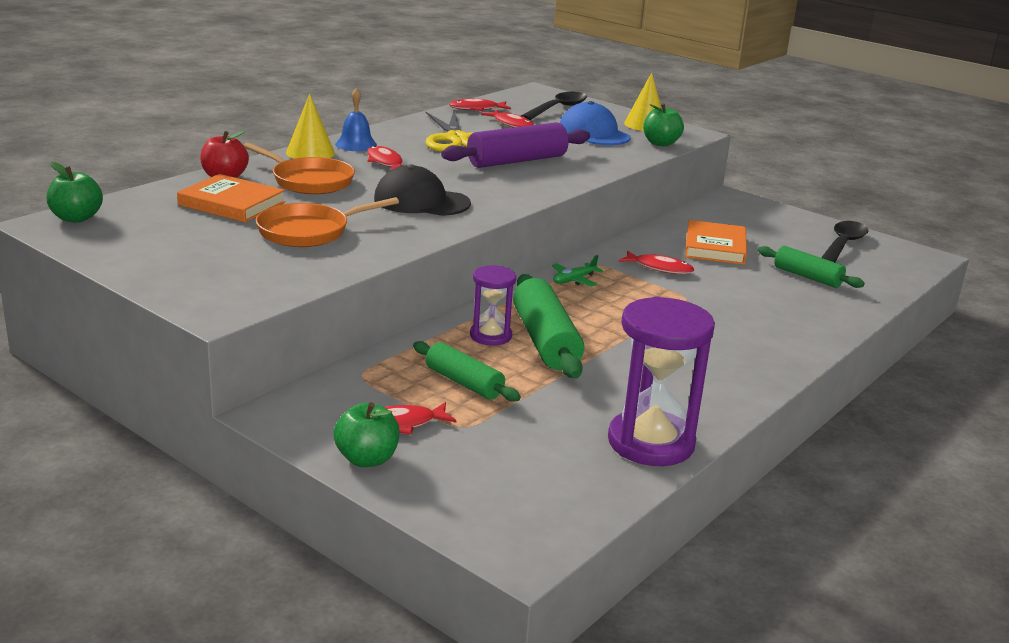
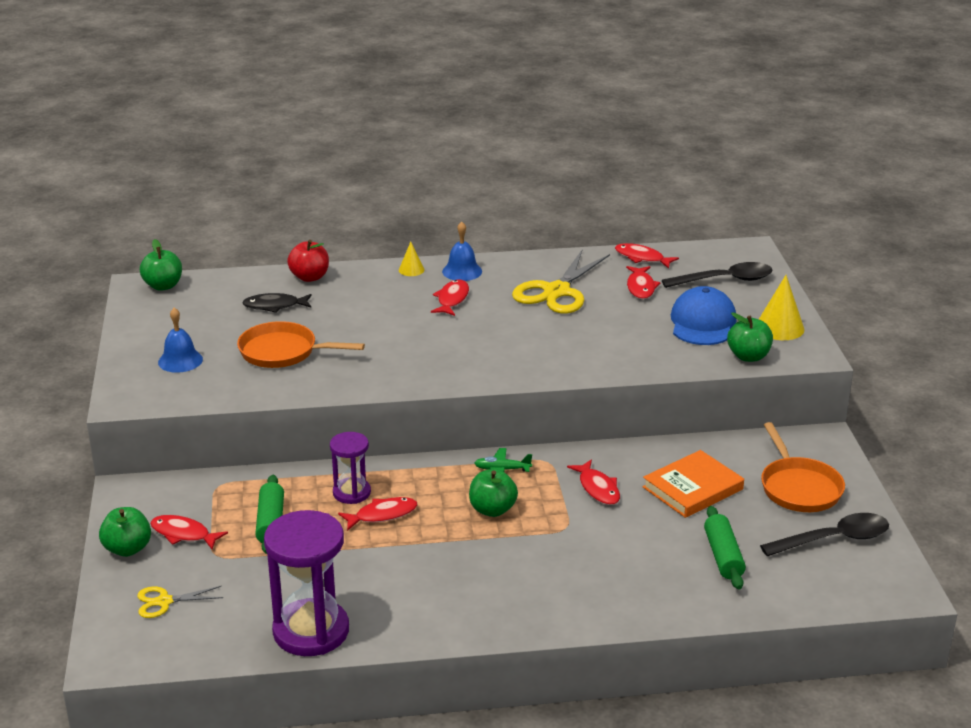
camera: 45 degrees right, 5 degrees up
orange book [177,174,285,222] -> black fish [242,293,312,313]
orange pan [243,142,355,194] -> orange pan moved to [761,422,845,512]
yellow cone [286,94,335,159] -> yellow cone [399,242,425,276], size x0.57
black cap [374,164,471,216] -> none
purple rolling pin [441,122,590,168] -> none
green rolling pin [513,274,584,379] -> red fish [338,497,417,531]
none -> yellow scissors [137,586,223,618]
none -> blue bell [158,308,203,373]
none -> green apple [469,469,518,517]

